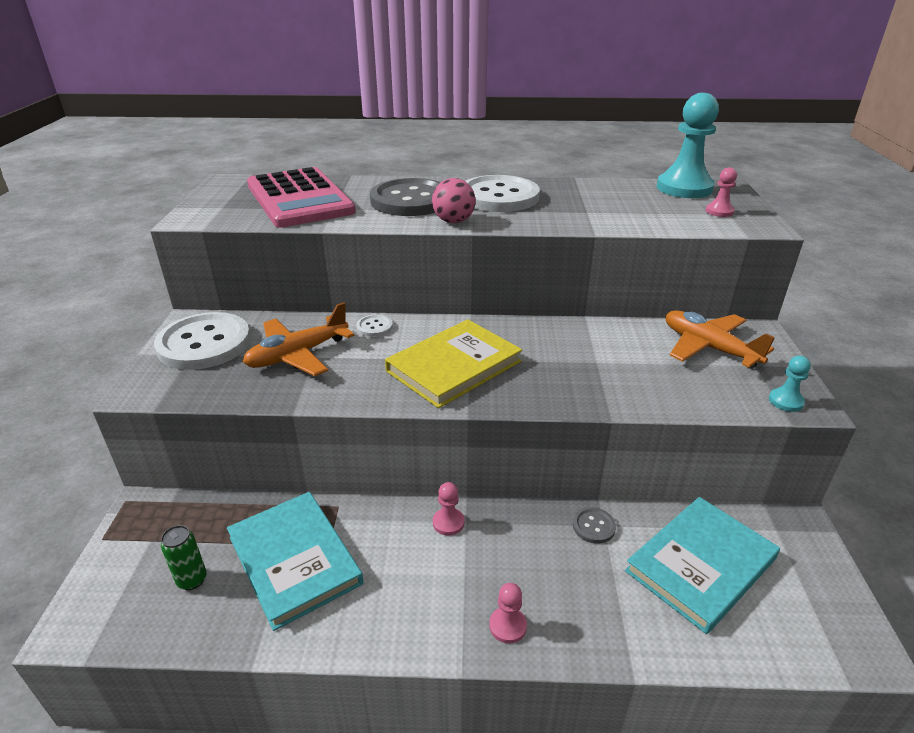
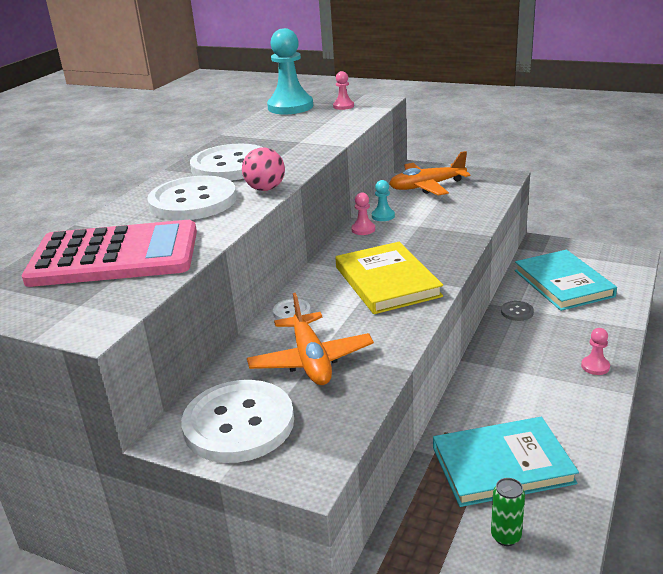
camera: 65 degrees left, 5 degrees down
grey button [370,178,441,216] -> white button [147,176,237,221]
pink pawn [433,482,465,536] -> pink pawn moved to [351,193,375,235]
turquoise pawn [769,356,811,412] -> turquoise pawn moved to [372,180,395,221]

